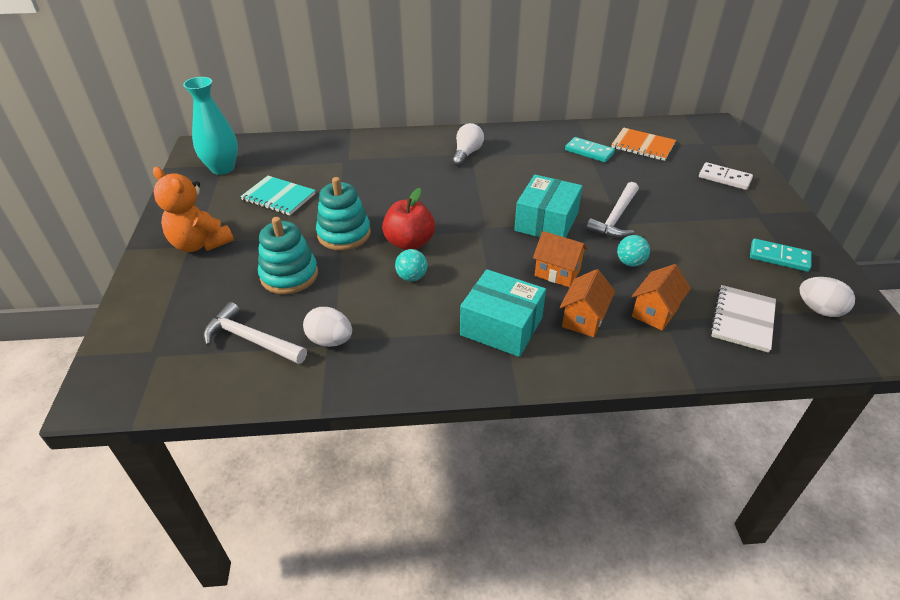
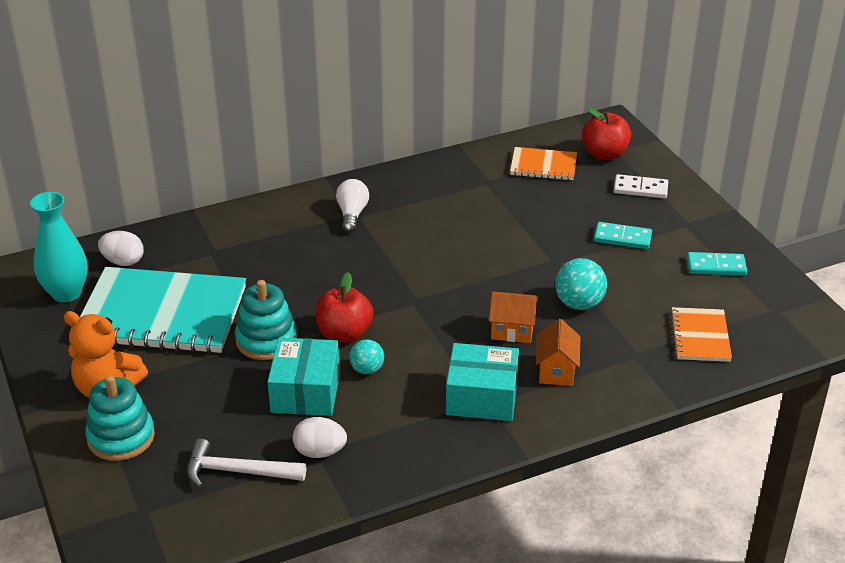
camera: 20 degrees left, 5 degrees down
turquoise notebook [240,176,316,216] -> turquoise notebook [79,267,246,353], size x2.04
turquoise stacking toy [258,217,318,294] -> turquoise stacking toy moved to [85,375,155,461]
turquoise box [514,175,583,238] -> turquoise box moved to [268,338,340,416]
turquoise domino [565,137,615,162] -> turquoise domino moved to [594,222,652,249]
white hammer [586,182,639,238] -> none
turquoise ball [617,235,650,267] -> turquoise ball [555,258,607,310], size x1.56
orange house [632,264,691,331] -> none
white notebook [710,285,776,353] -> orange notebook [670,307,732,362]
white egg [799,277,855,317] -> white egg moved to [98,231,144,266]
none -> red apple [582,108,631,160]

